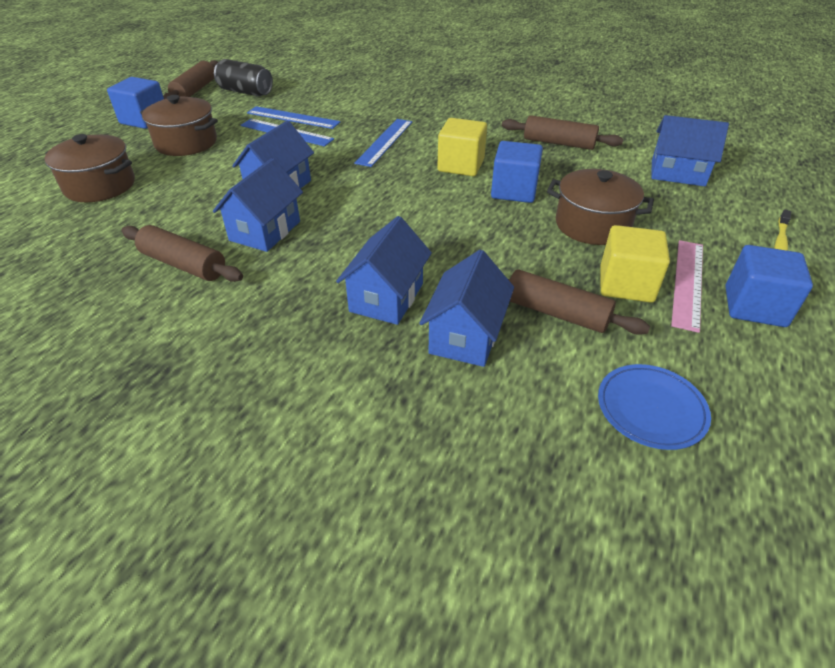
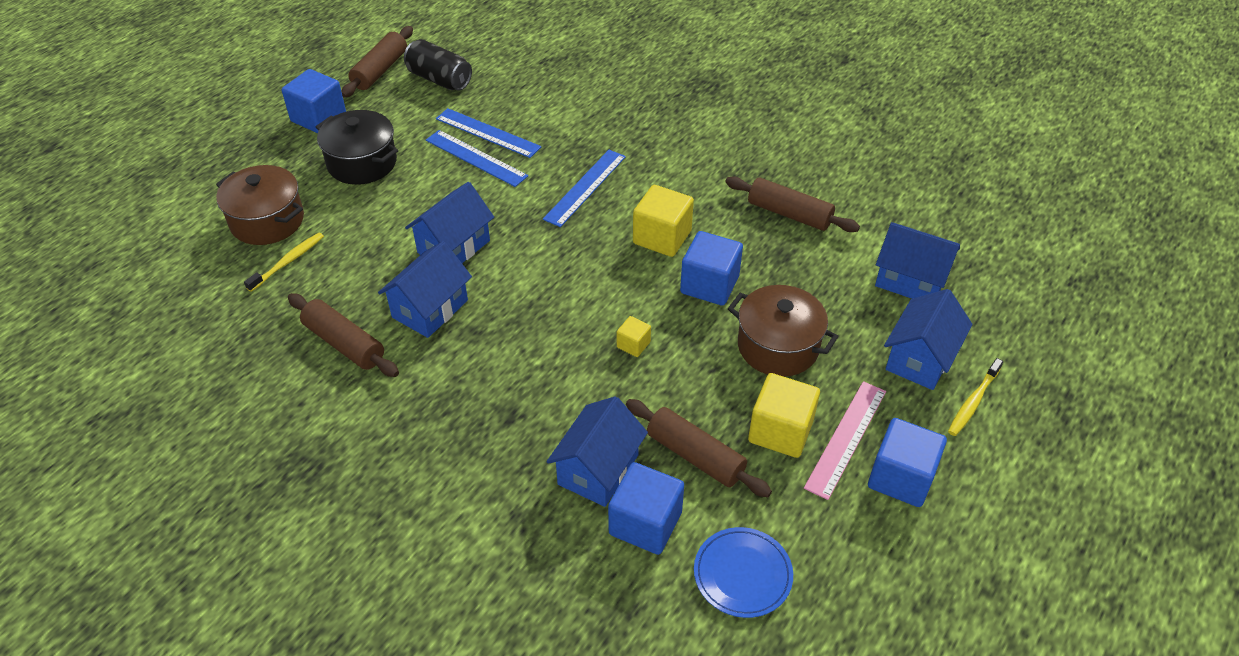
camera: 10 degrees right, 5 degrees up
brown pot [140,95,218,156] -> black pot [316,110,398,185]
blue house [336,216,432,325] -> blue house moved to [884,289,973,390]
none -> yellow toothbrush [244,233,324,292]
none -> blue cube [608,462,684,555]
none -> yellow cube [617,316,651,357]

